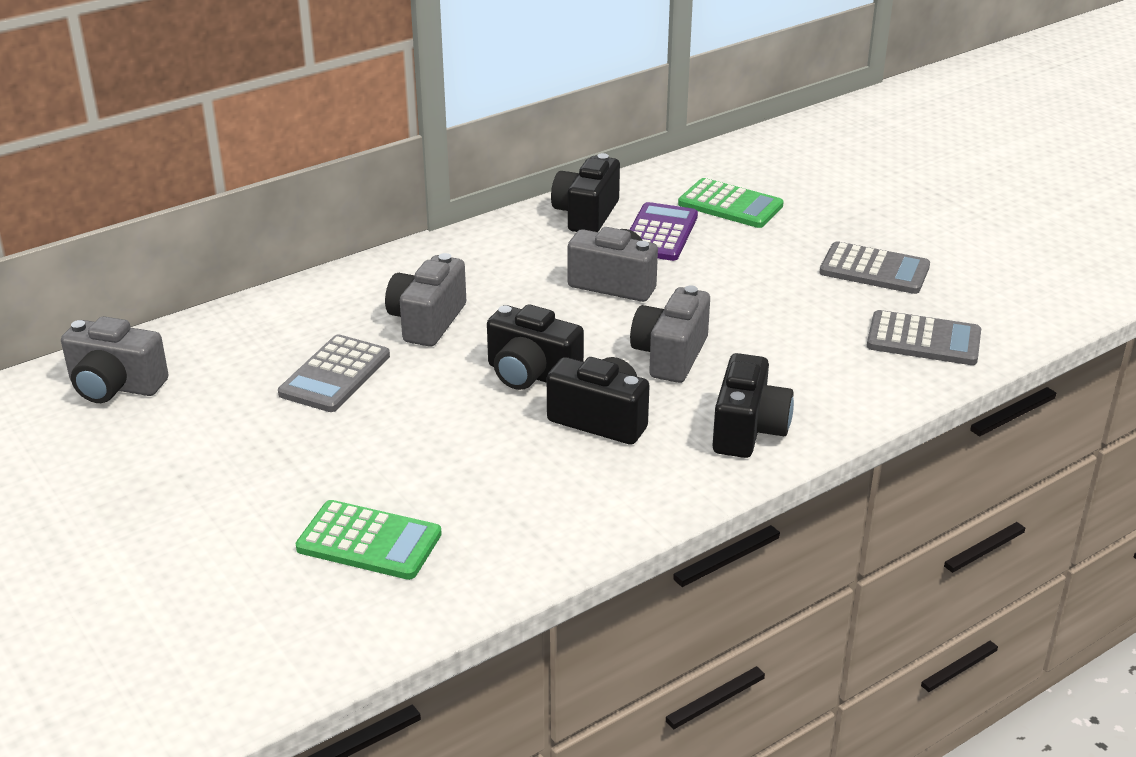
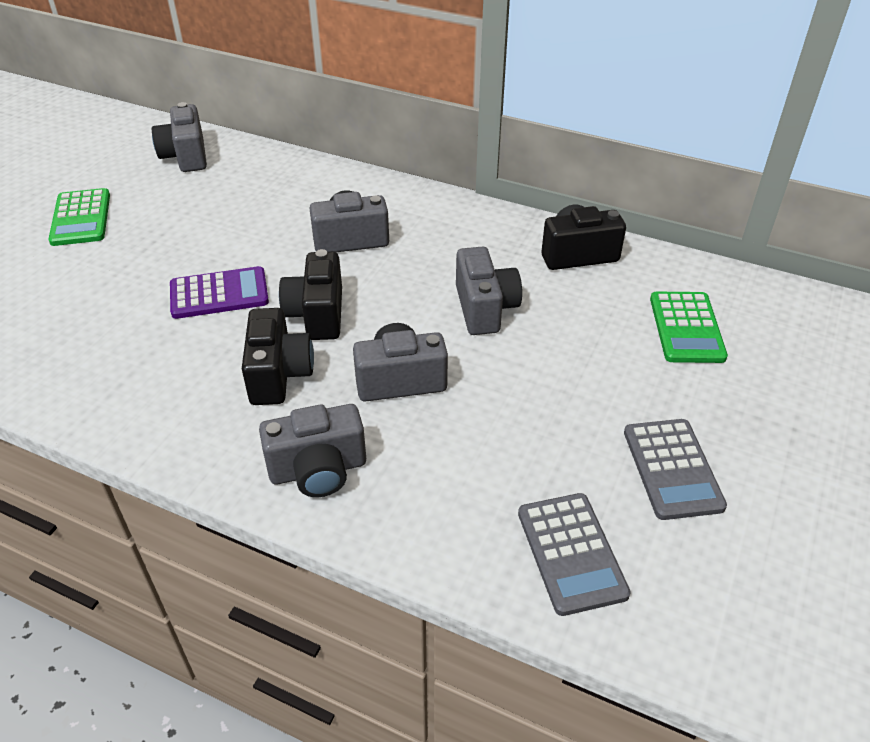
camera: 60 degrees right, 10 degrees up
grey calculator [278,334,390,412] -> none
green calculator [295,500,442,580] -> green calculator moved to [48,188,110,246]
purple calculator [630,202,698,261] -> purple calculator moved to [170,266,269,319]
black camera [713,353,794,458] -> grey camera [259,404,366,497]

